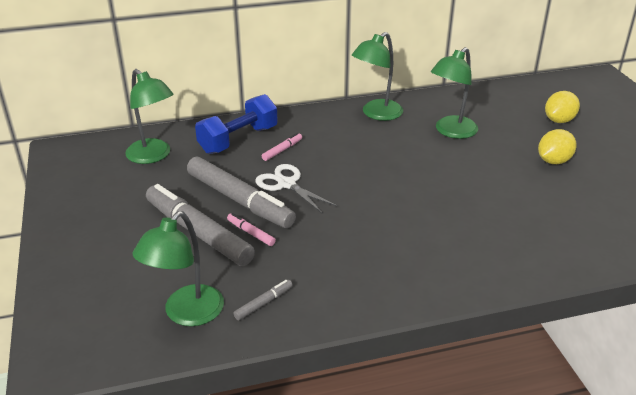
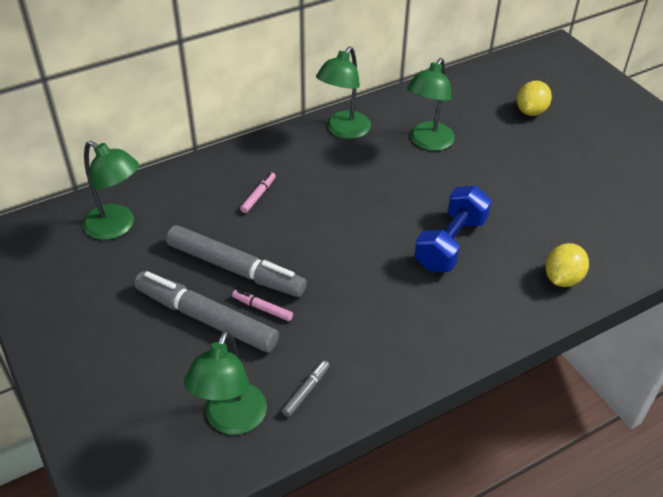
camera: 15 degrees left, 10 degrees up
blue dumbbell [195,94,278,154] -> blue dumbbell moved to [414,186,492,272]
white scissors [256,164,337,214] -> none
yellow lemon [538,129,577,164] -> yellow lemon moved to [545,243,589,287]

